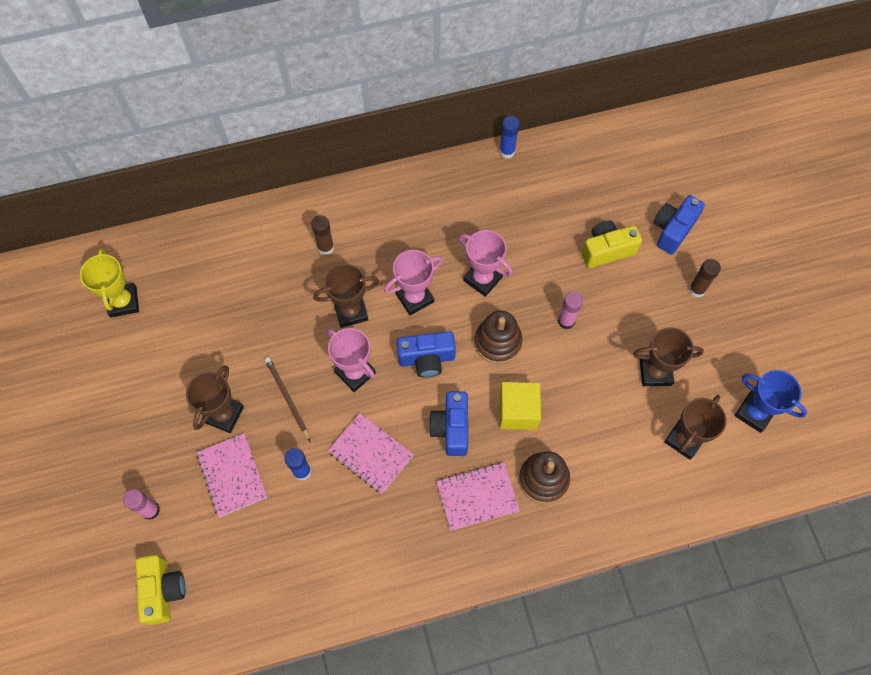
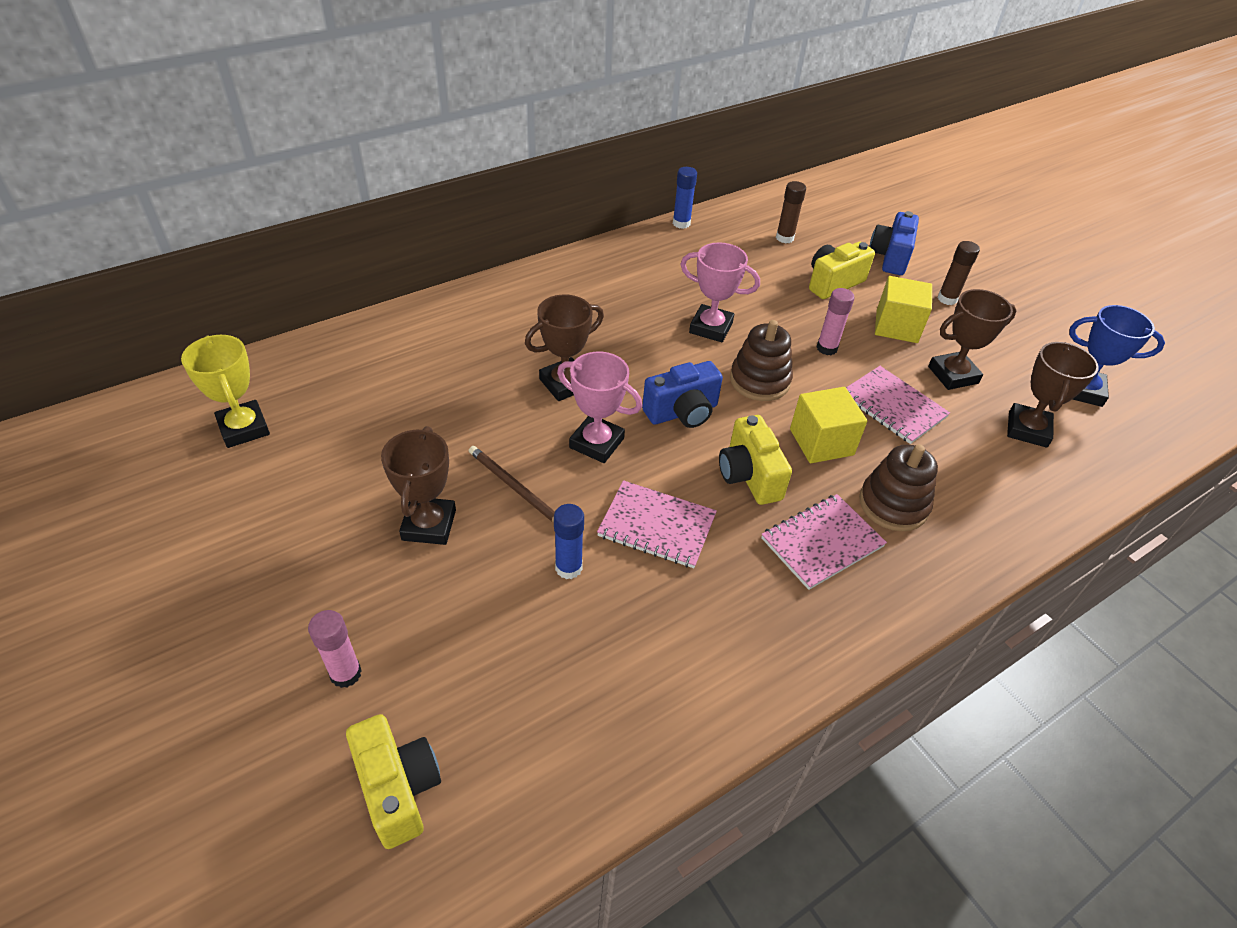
camera: 20 degrees left, 20 degrees down
pink notebook [197,433,268,517] -> pink notebook moved to [846,366,950,444]
brown glue stick [311,215,334,255] -> brown glue stick moved to [776,181,806,243]
pink trophy [384,250,443,315] -> none
blue camera [429,391,468,456] -> yellow camera [719,415,792,505]
none -> yellow cube [875,276,932,343]

